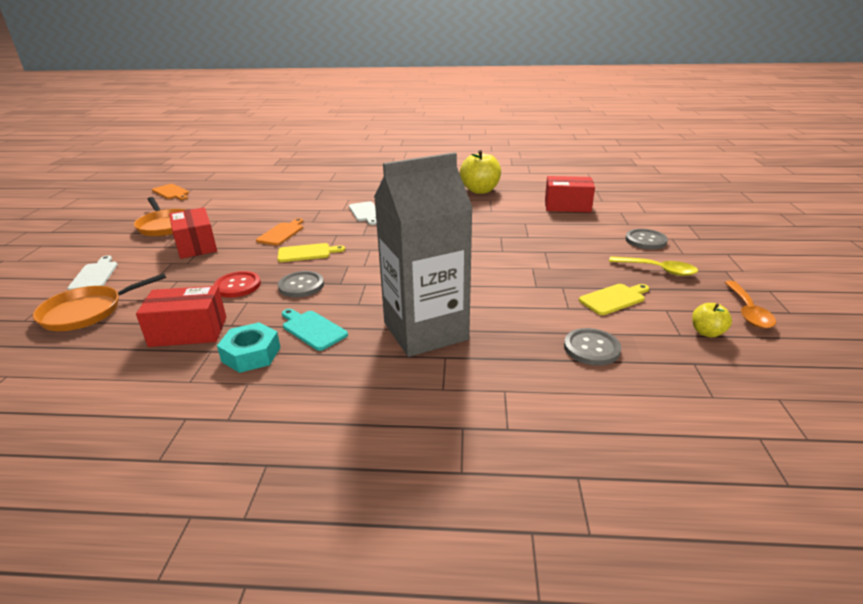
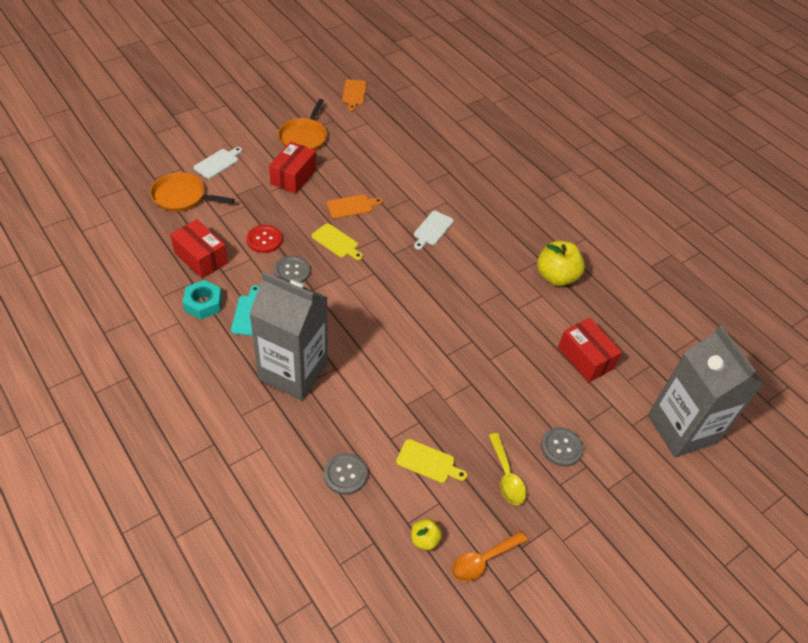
camera: 45 degrees right, 20 degrees up
none -> grey carton [648,326,764,457]

